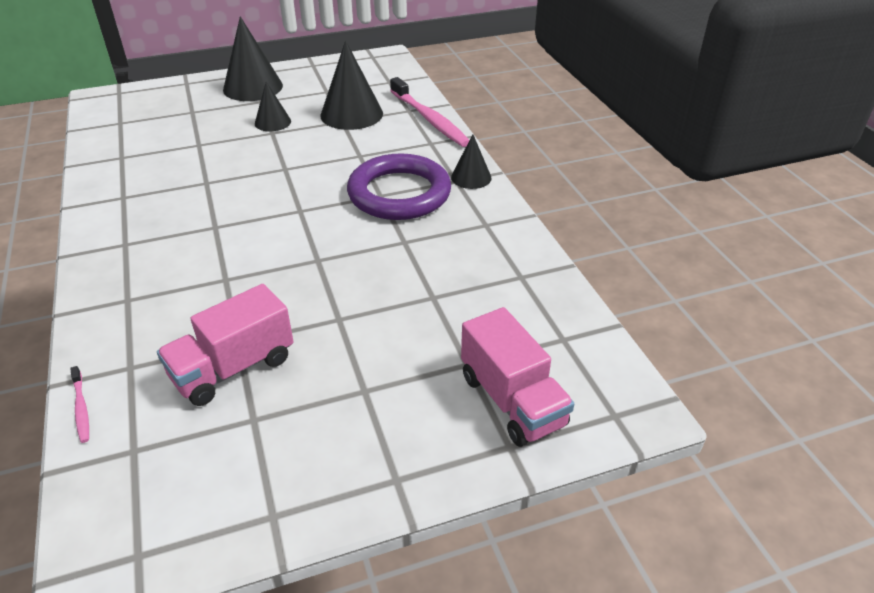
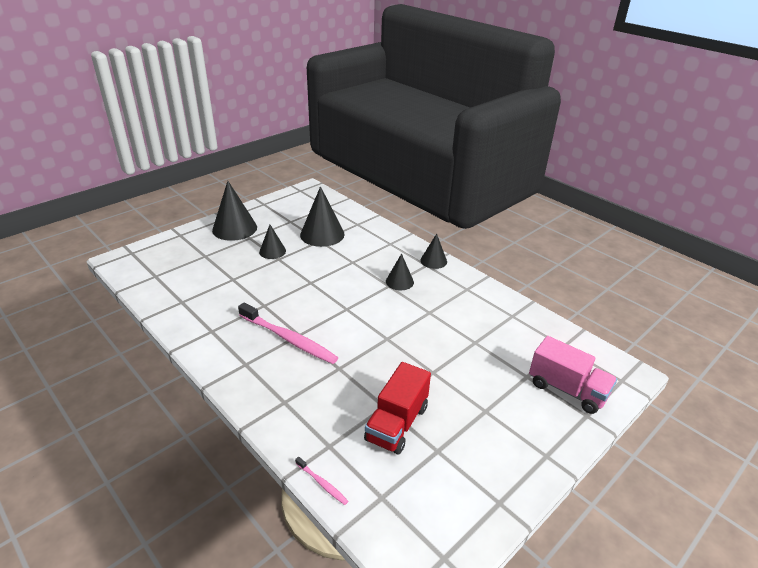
camera: 25 degrees left, 5 degrees down
pink truck [157,284,294,406] -> red truck [364,362,431,455]
purple ring [347,153,451,220] -> black cone [386,253,414,290]
pink toothbrush [390,77,469,147] -> pink toothbrush moved to [238,303,338,364]

